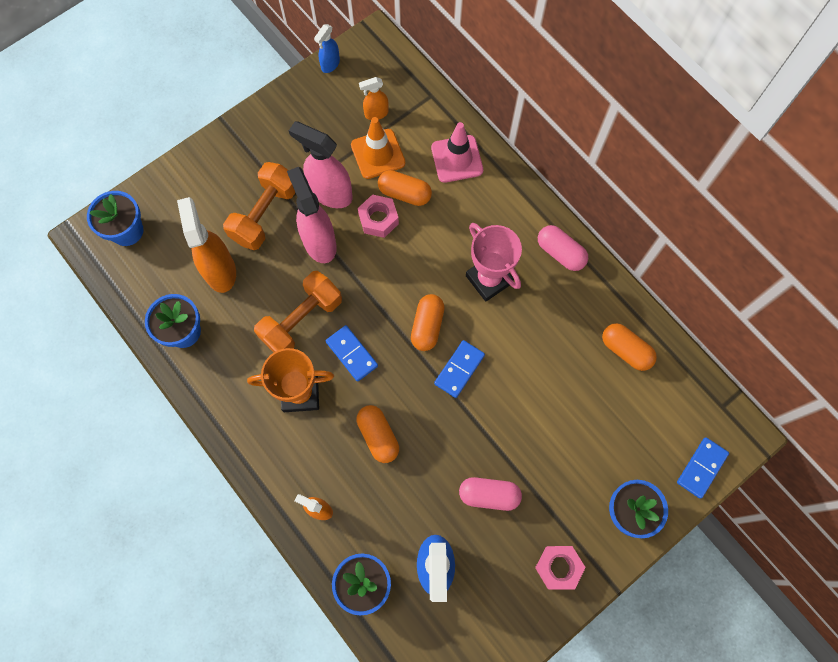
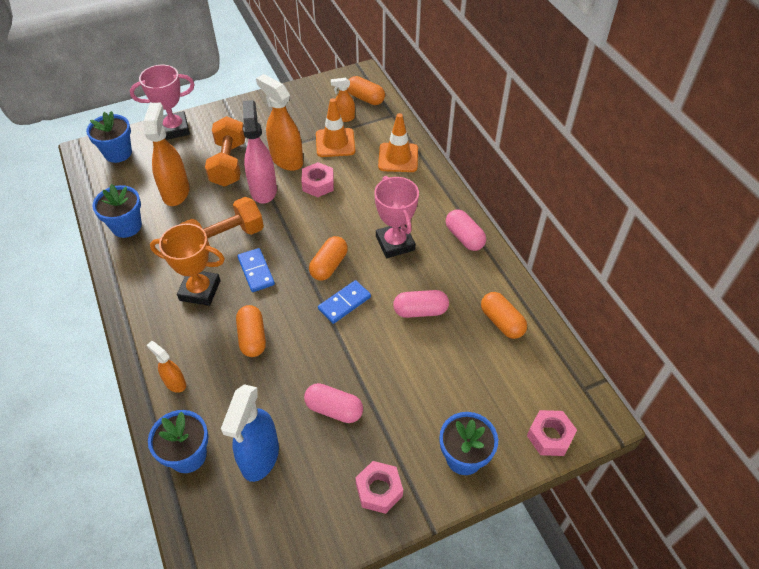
camera: 15 degrees right, 20 degrees down
orange dumbbell [223,162,295,250] -> orange dumbbell turned 45 degrees counterclockwise [205,116,245,187]
pink spray bottle [289,121,353,208] -> orange spray bottle [256,74,303,171]
blue spray bottle [314,24,340,73] -> none
orange capsule [378,170,432,206] -> orange capsule moved to [347,76,385,105]
pink traffic cone [431,122,483,183] -> orange traffic cone [378,113,418,172]
blue domino [677,437,729,499] -> pink nut [527,410,577,456]
none -> pink trophy [130,65,195,140]
none -> pink capsule [393,290,449,318]

